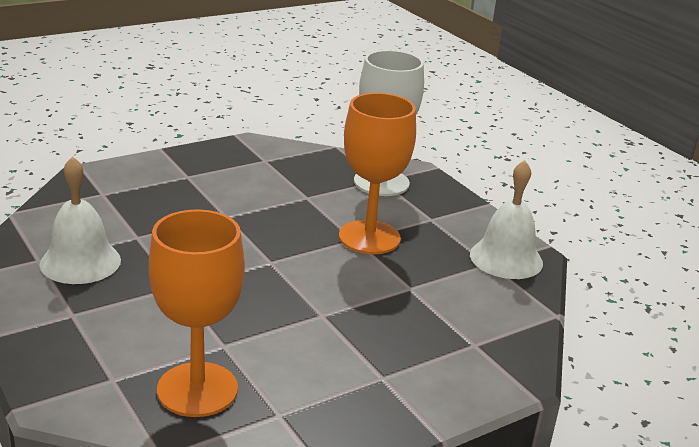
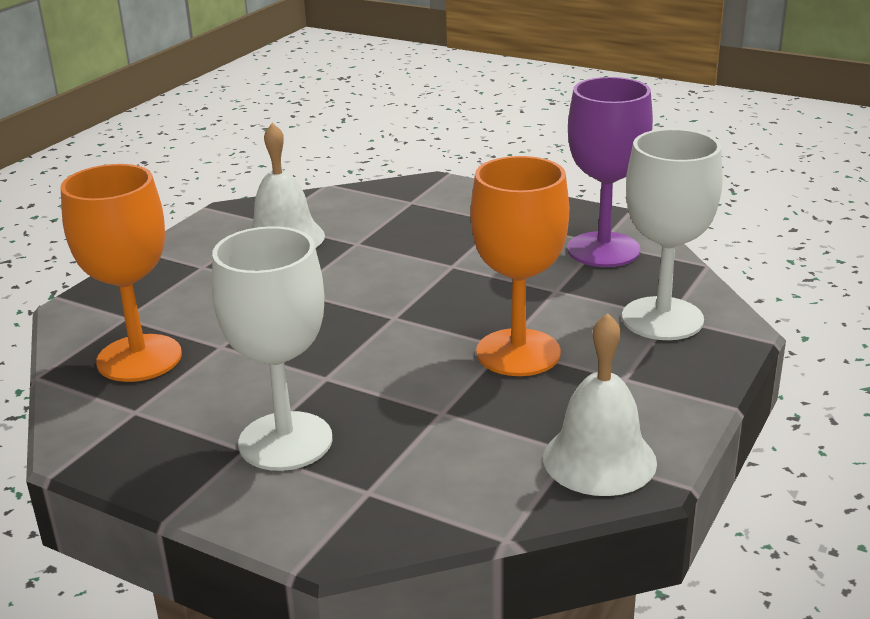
camera: 65 degrees right, 0 degrees up
none -> white goblet [212,226,333,471]
none -> purple goblet [567,77,653,267]

